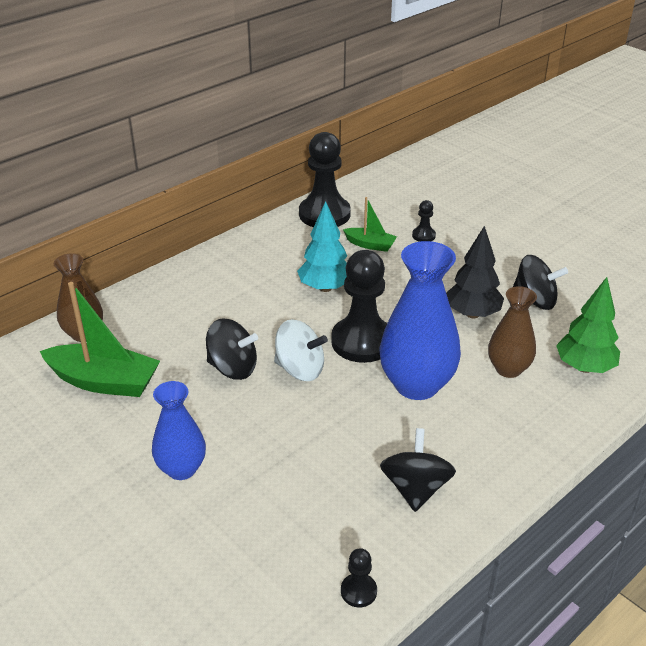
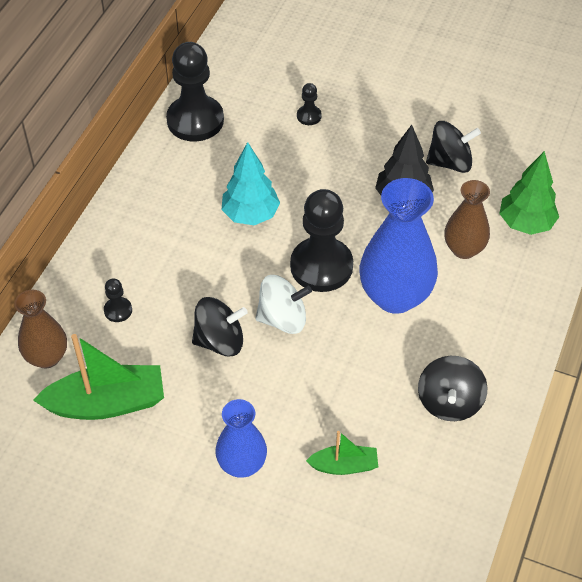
camera: 25 degrees left, 15 degrees up
black pawn [341,548,377,607] -> black pawn moved to [104,279,132,322]
green boat [343,197,397,252] -> green boat moved to [306,431,378,475]
black spinning top [380,428,456,512] -> black spinning top turned 150 degrees counterclockwise [418,356,488,421]

